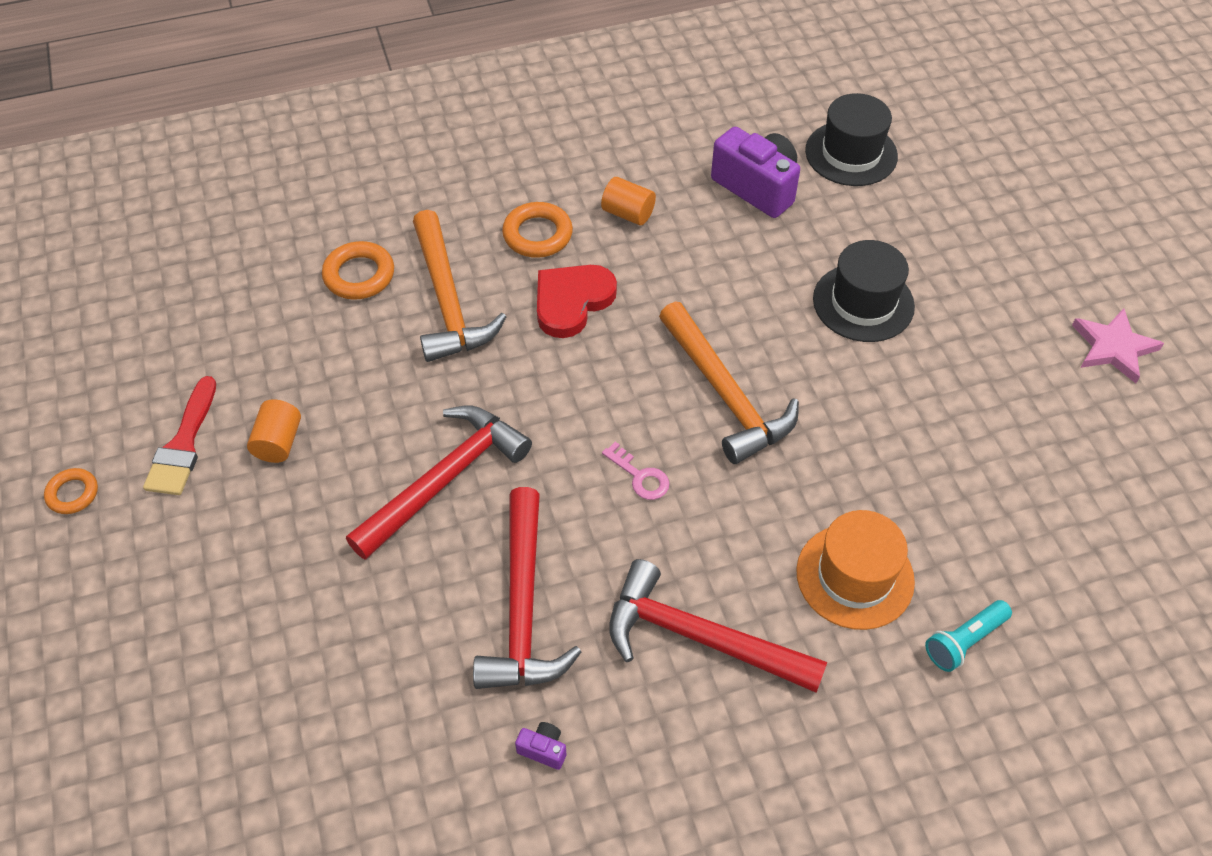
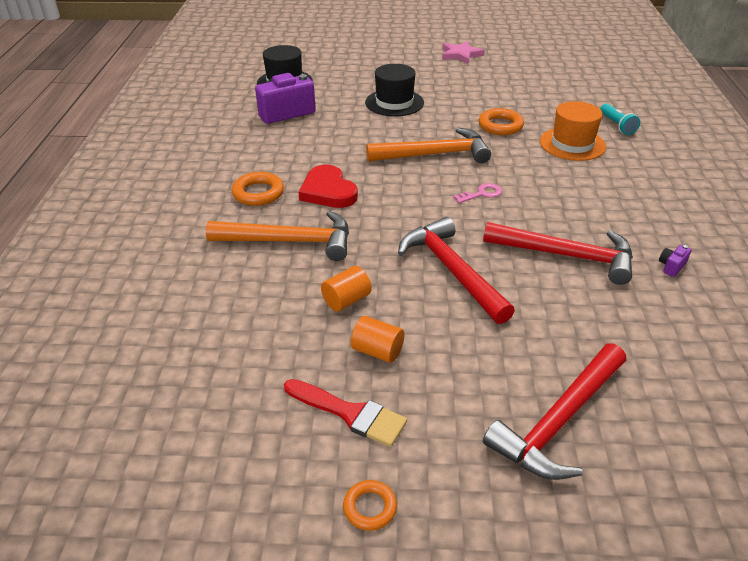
camera: 70 degrees left, 15 degrees down
orange ring [322,241,394,299] -> orange ring moved to [479,108,524,135]
orange cylinder [601,177,656,225] -> orange cylinder moved to [321,266,372,312]
red hammer [609,559,827,693] -> red hammer moved to [483,343,626,480]

